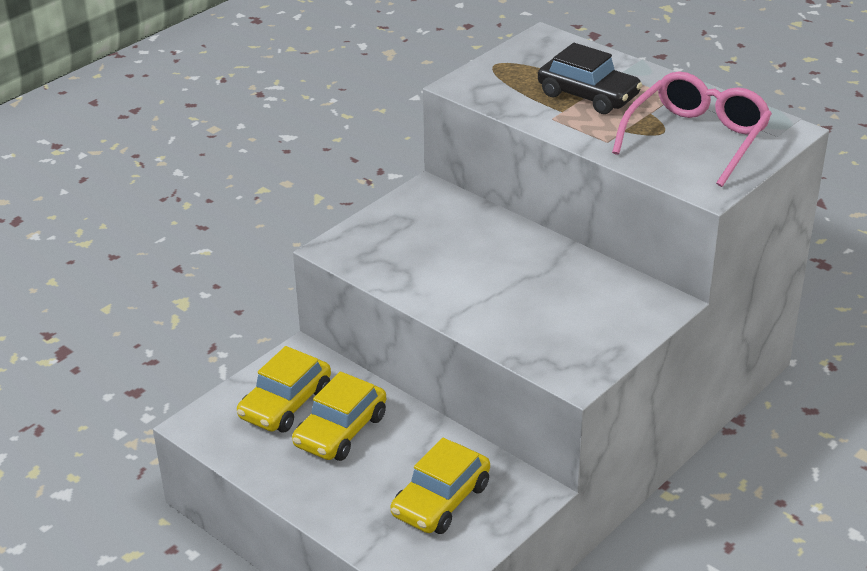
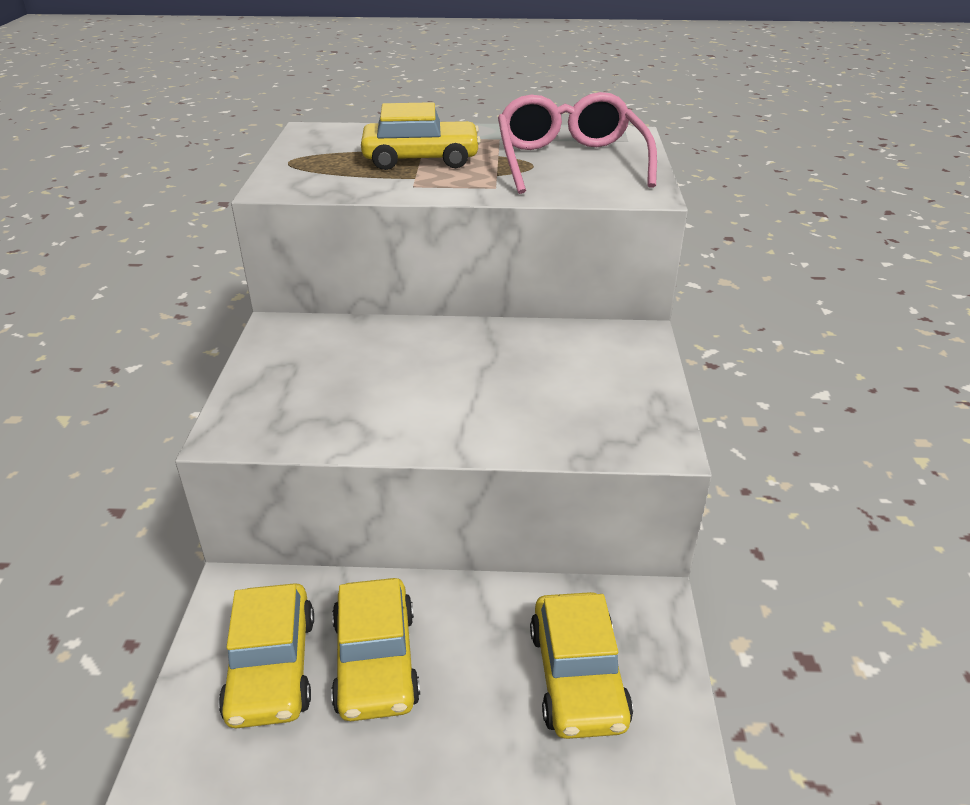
camera: 40 degrees left, 0 degrees up
black car [538,43,642,114] -> yellow car [361,102,481,170]

